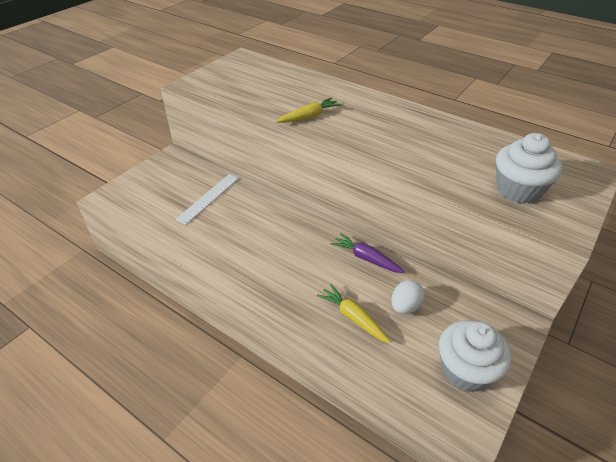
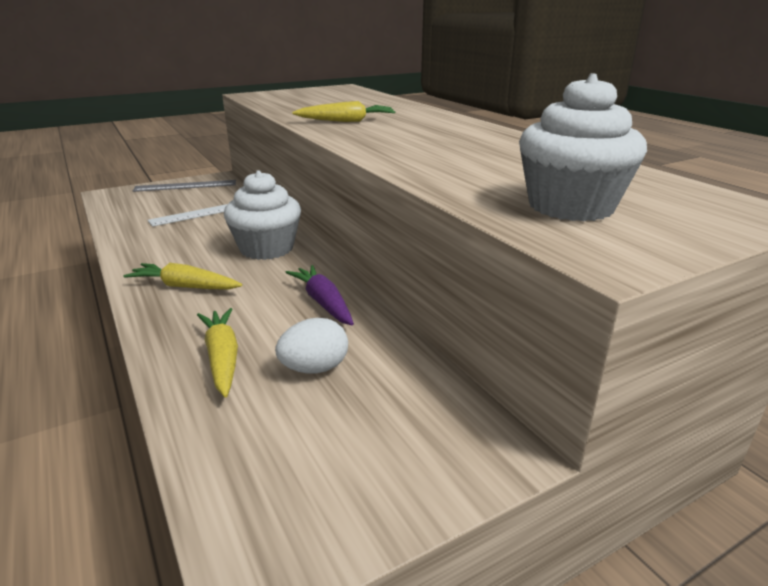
camera: 25 degrees right, 15 degrees down
white cupcake [439,320,511,392] -> white cupcake moved to [224,170,301,260]
none -> yellow carrot [123,263,242,290]
none -> grey ruler [133,180,236,192]

